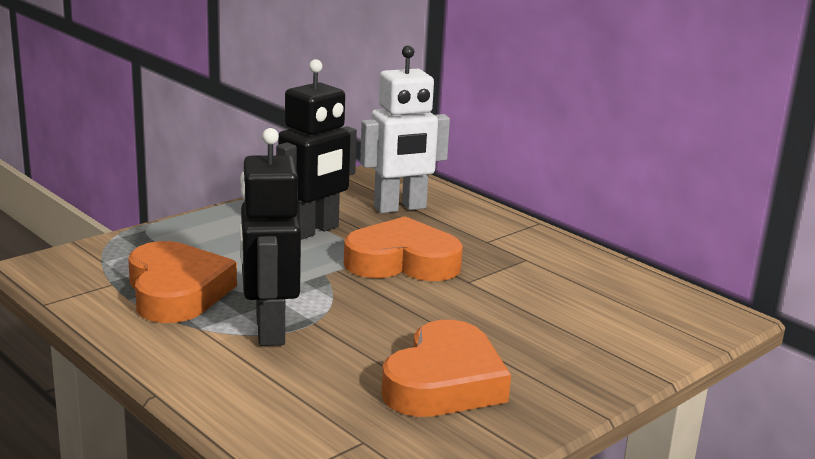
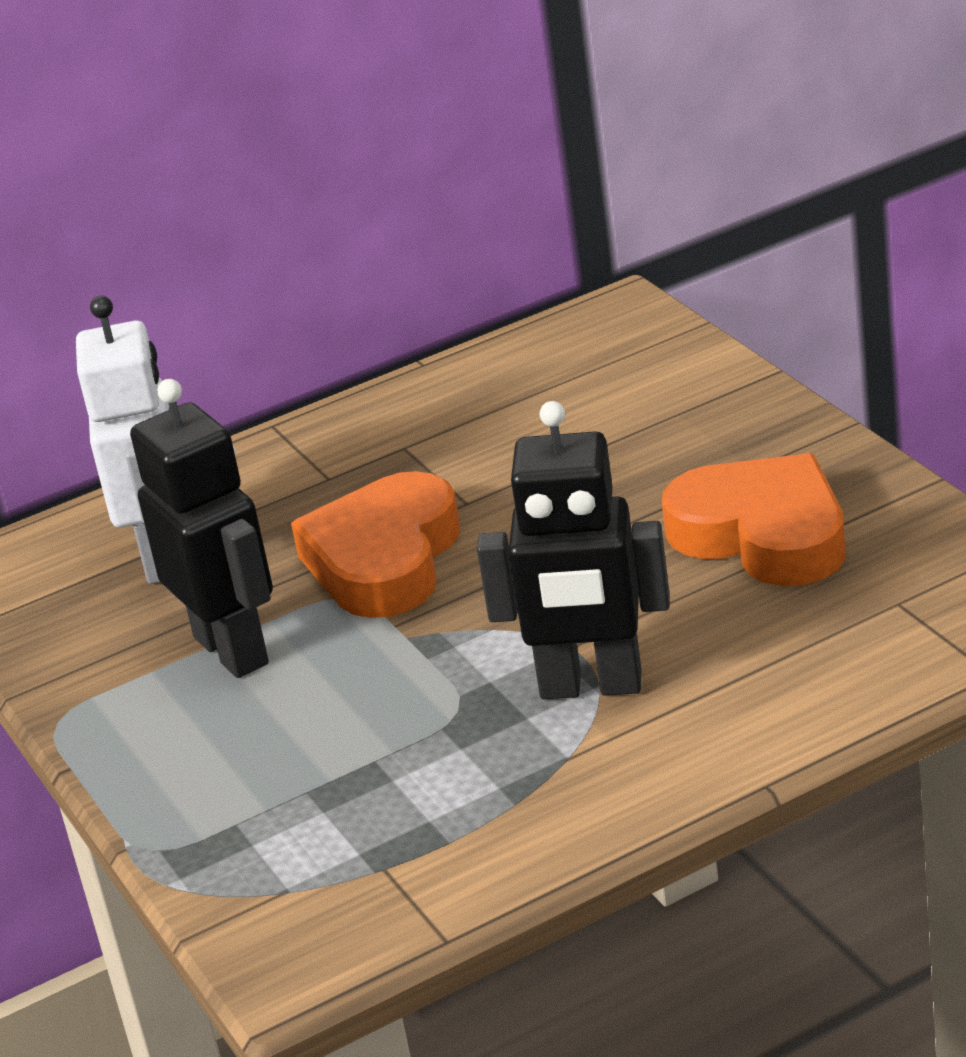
camera: 70 degrees left, 10 degrees up
orange heart [128,241,237,323] -> none

